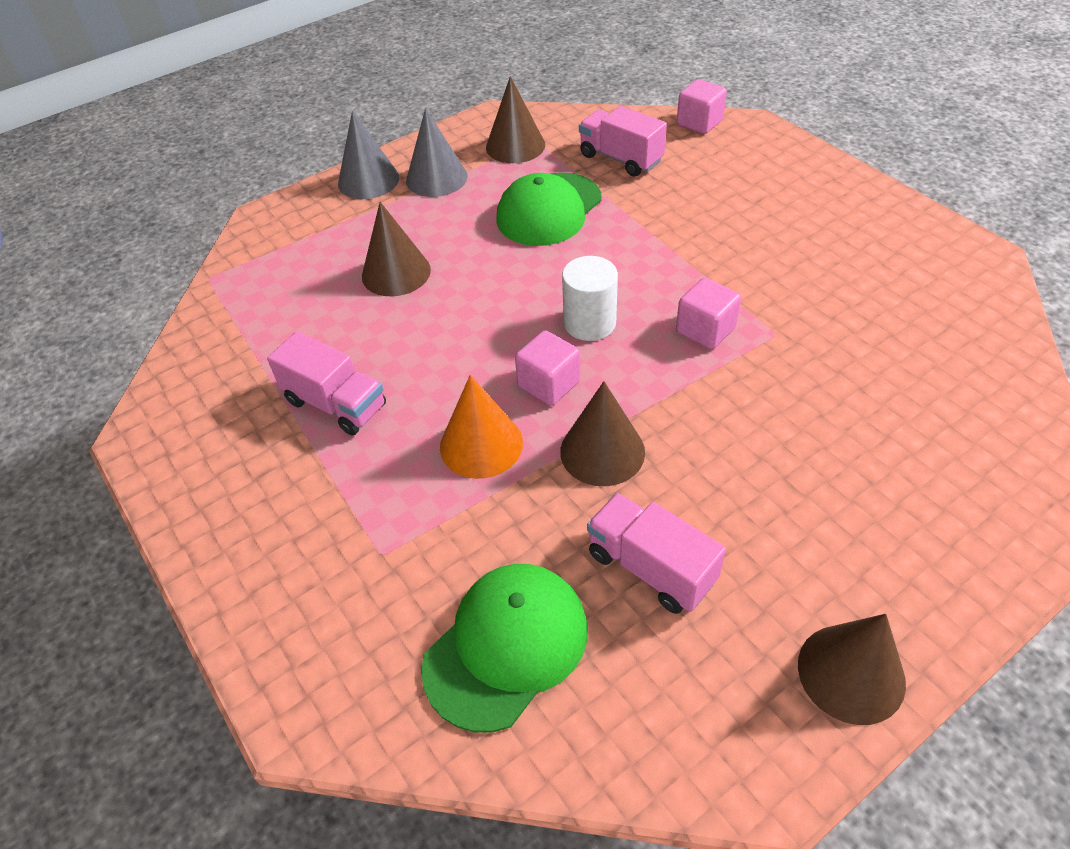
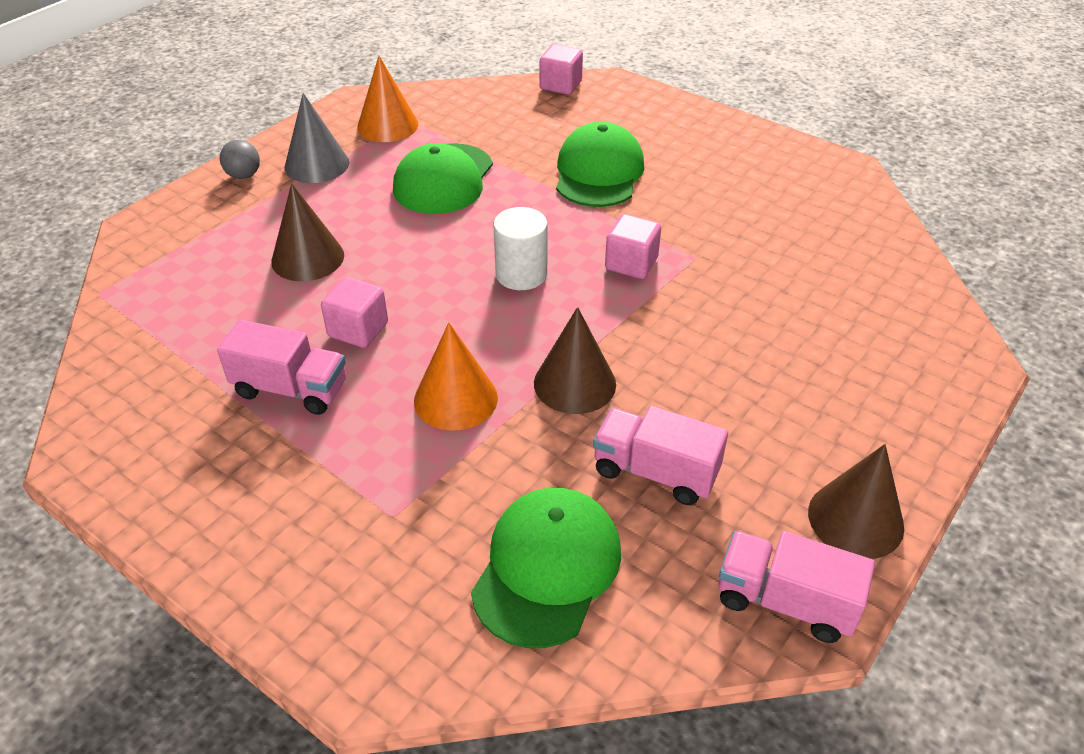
camera: 20 degrees left, 5 degrees down
grey cone [338,111,399,199] -> grey ball [220,140,260,179]
brown cone [486,76,545,163] -> orange cone [357,56,418,142]
pink cube [515,330,580,406] -> pink cube moved to [321,277,388,348]
pink truck [579,106,667,177] -> pink truck moved to [718,531,875,643]
none -> green cap [556,122,644,207]

